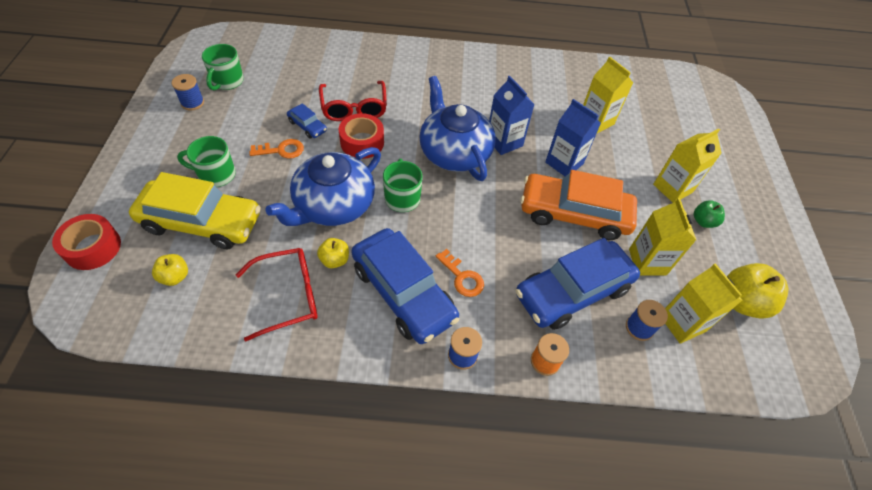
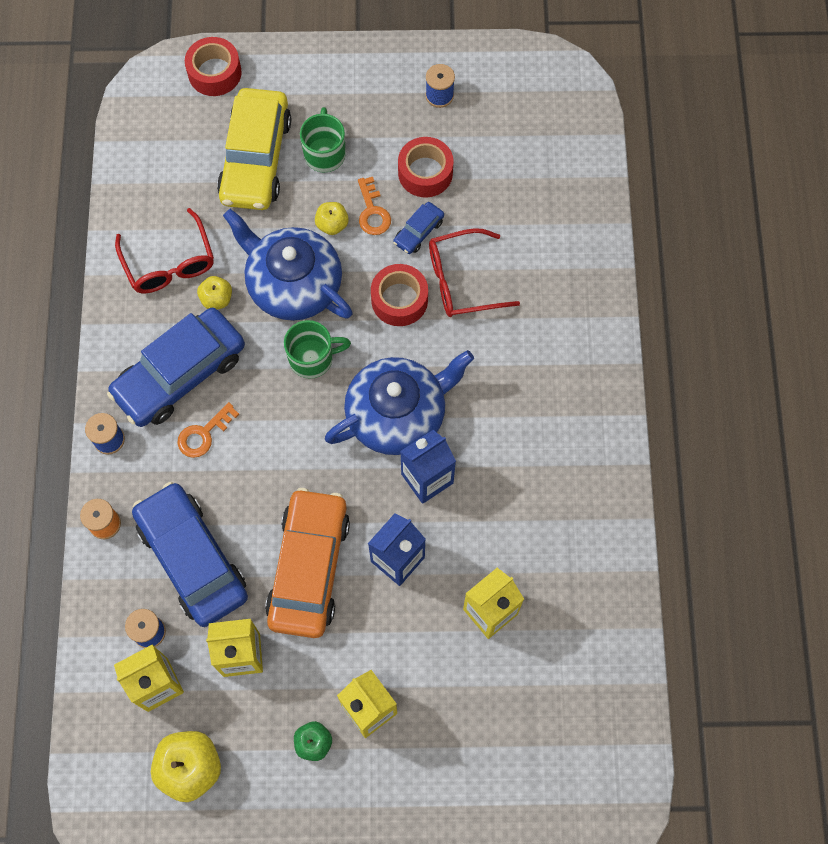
camera: 90 degrees right, 15 degrees up
yellow apple [152,254,188,286] -> yellow apple moved to [315,202,349,235]
green mug [202,44,244,90] -> none
none -> red tape [398,137,453,197]

